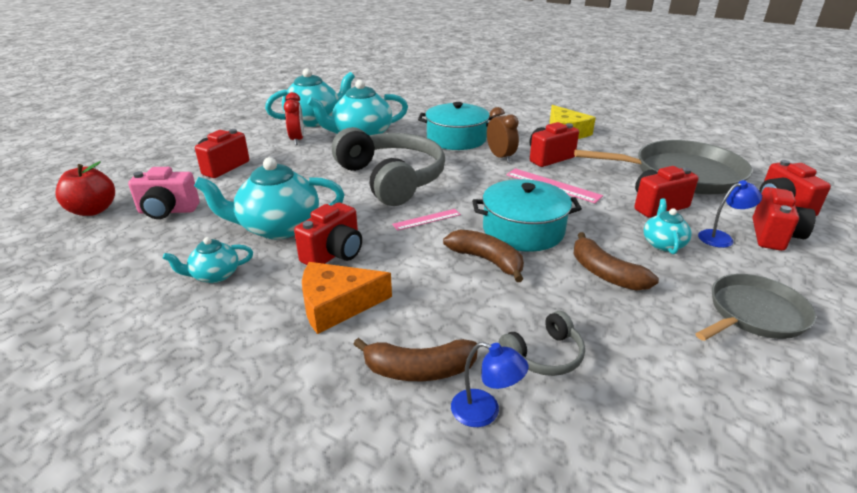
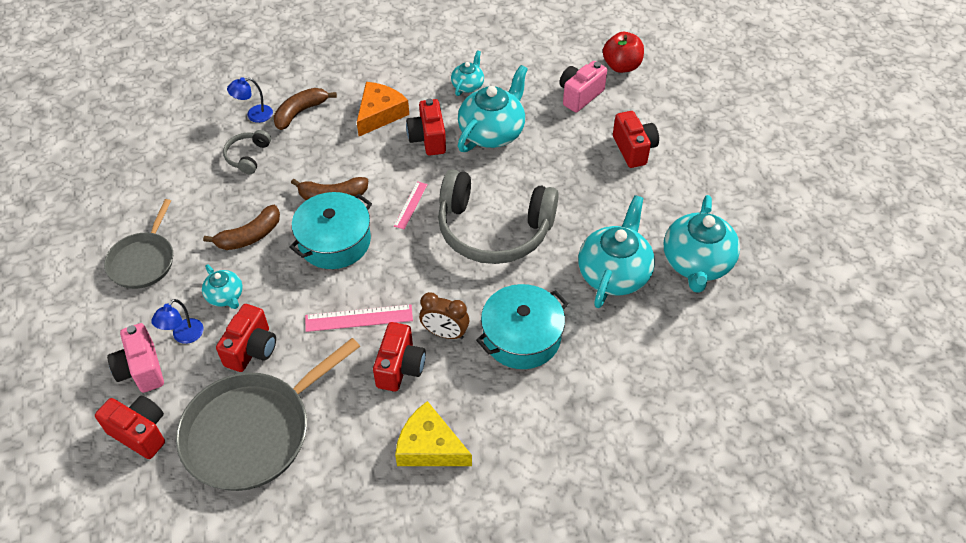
camera: 135 degrees right, 20 degrees up
red clock [284,92,304,145] -> none
brown banana [574,232,659,291] -> brown banana turned 135 degrees clockwise [203,205,280,250]
red camera [753,187,816,251] -> pink camera [107,323,164,393]

